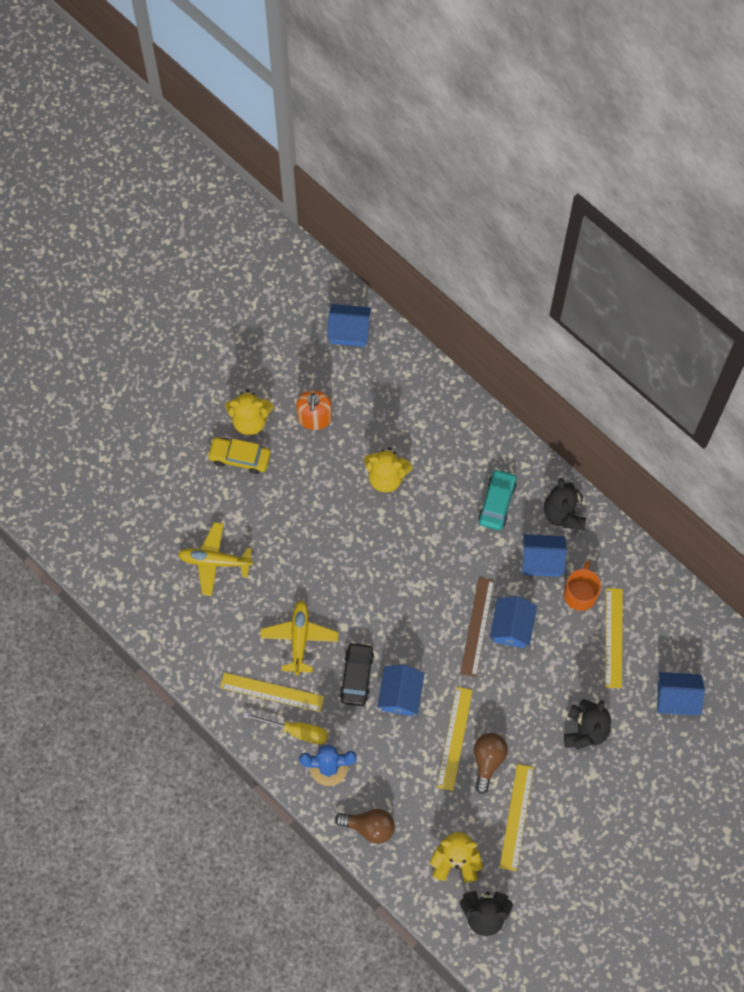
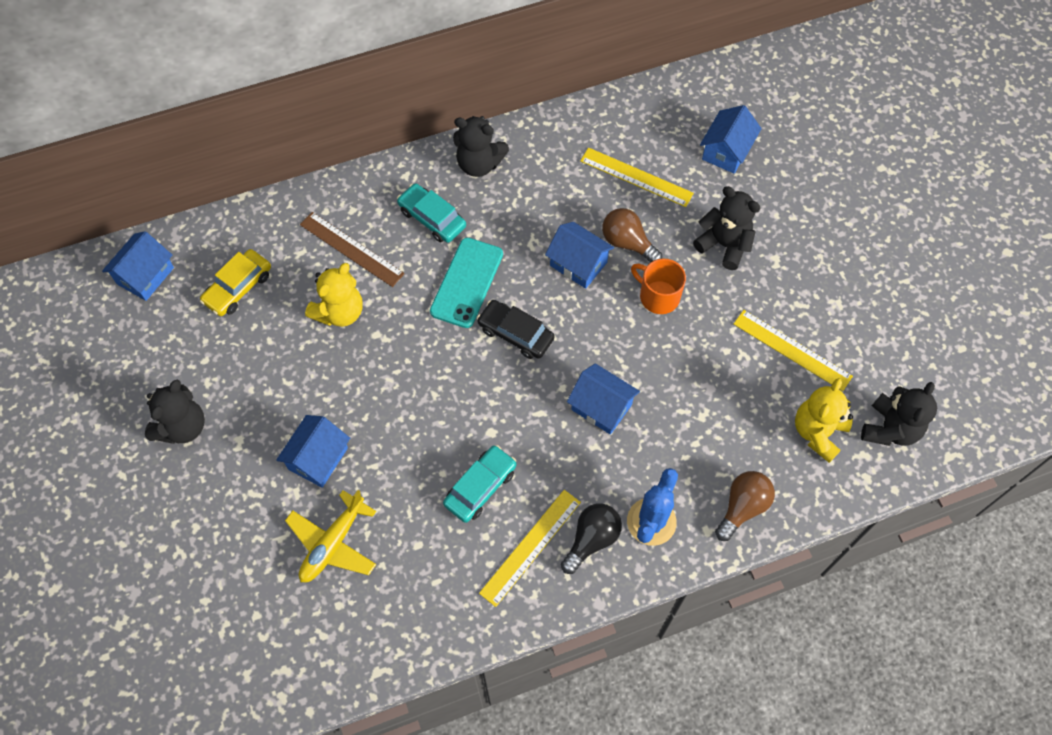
camera: 65 degrees left, 5 degrees down
yellow car [207,438,271,474] -> yellow car moved to [200,249,271,316]
yellow teddy bear [225,389,274,435] -> black teddy bear [145,380,205,444]
yellow screwdriver [243,713,328,744] -> black light bulb [561,503,622,574]
yellow plane [260,600,339,675] -> turquoise car [443,445,516,523]
orange soap dispenser [296,390,332,430] -> none
black car [339,642,374,706] -> black car moved to [477,300,555,359]
yellow ruler [437,687,473,791] -> none
brown ruler [460,577,494,677] -> brown ruler moved to [300,212,405,287]
brown light bulb [474,733,508,794] -> brown light bulb moved to [602,208,662,263]
blue house [522,534,567,577] -> blue house moved to [276,415,350,488]
orange mug [564,561,601,611] -> orange mug moved to [631,259,686,314]
none -> turquoise phone [430,238,503,328]

